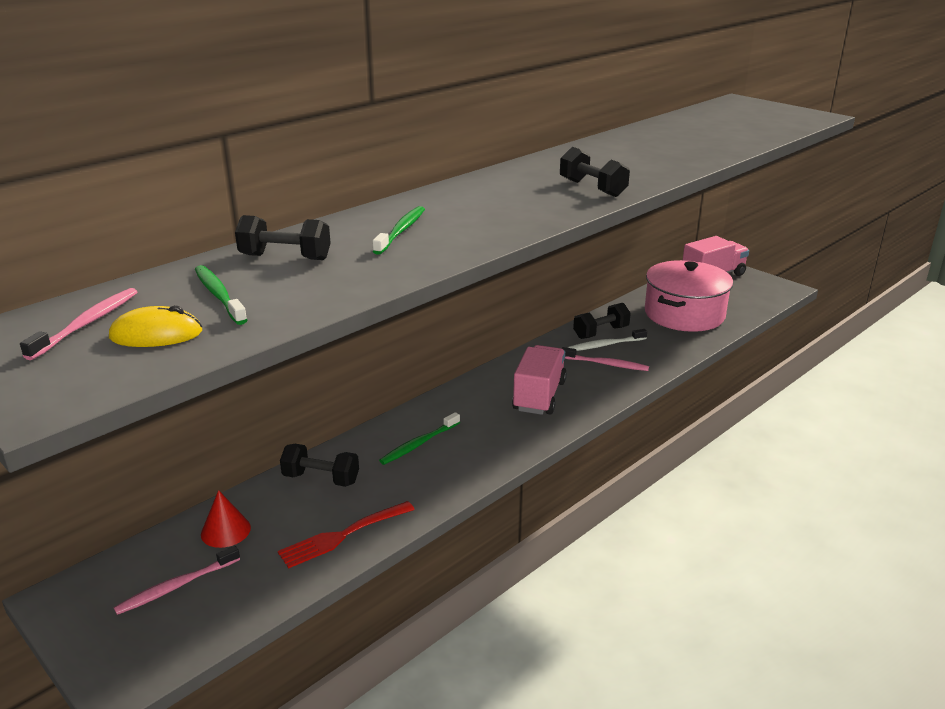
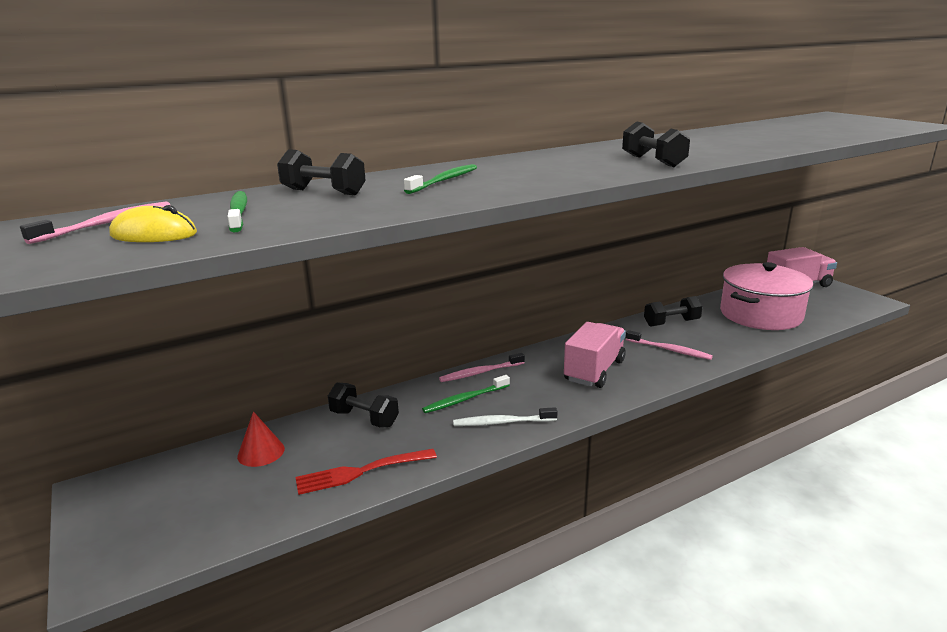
camera: 15 degrees right, 5 degrees down
pink toothbrush [114,546,240,615] -> pink toothbrush moved to [439,353,525,382]
white toothbrush [567,329,647,351] -> white toothbrush moved to [453,407,558,426]

